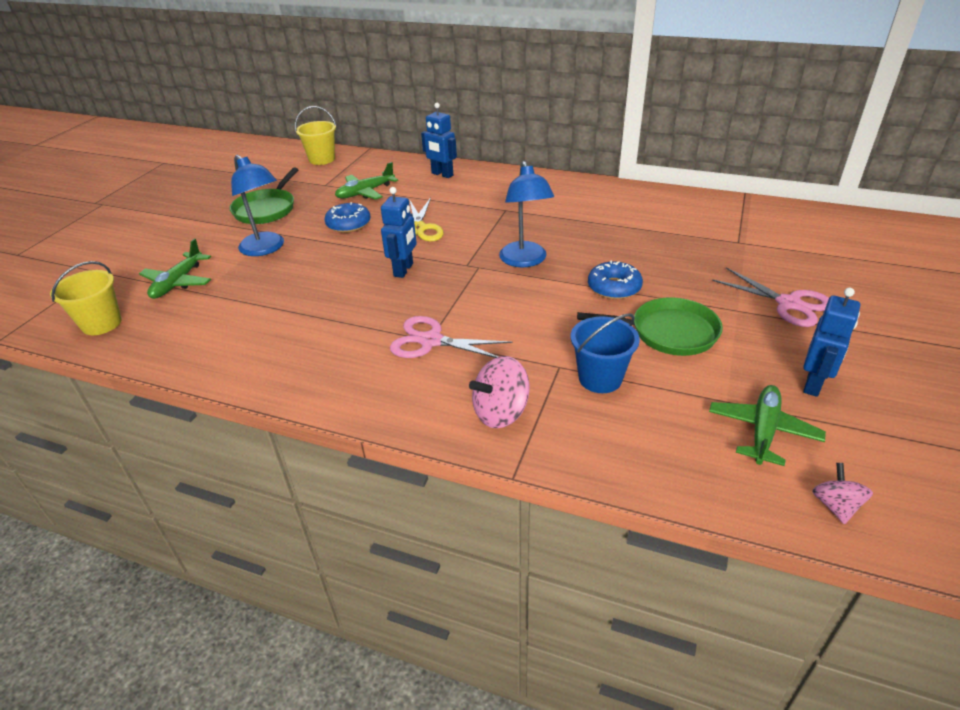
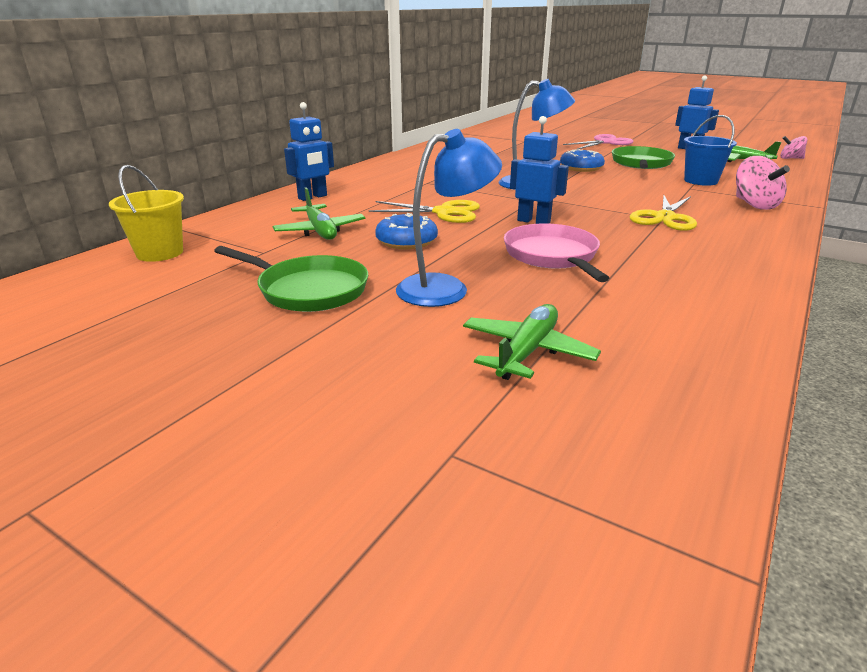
camera: 80 degrees left, 10 degrees down
yellow bucket [50,261,122,335] -> none
green plane [139,239,211,299] -> green plane turned 90 degrees counterclockwise [463,304,601,380]
pink scissors [390,316,512,358] -> yellow scissors [629,195,697,231]
none -> pink pan [504,223,609,282]

